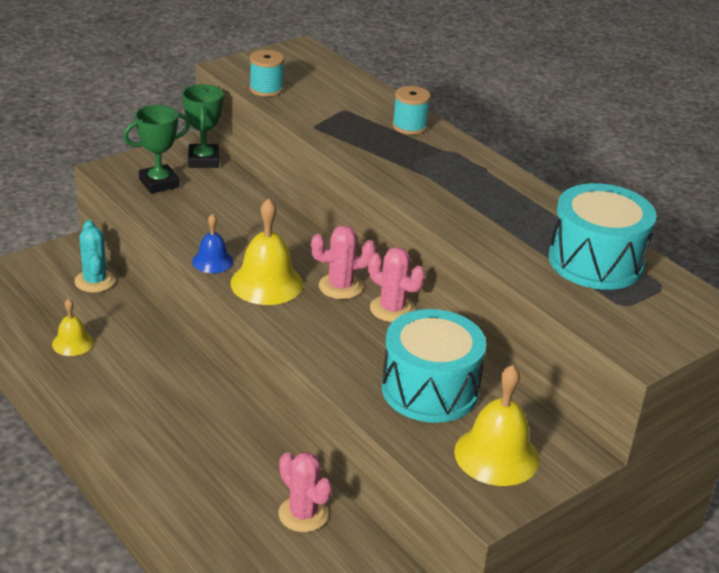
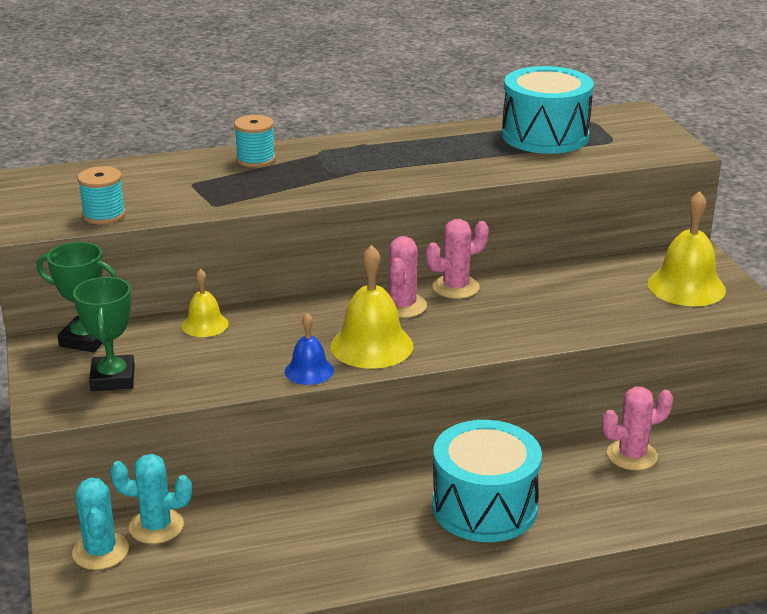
camera: 65 degrees left, 5 degrees down
yellow bell [52,298,93,356] -> yellow bell moved to [182,269,229,337]
turquoise drum [382,309,486,423] -> turquoise drum moved to [432,420,542,542]
none -> turquoise cactus [72,477,129,570]

